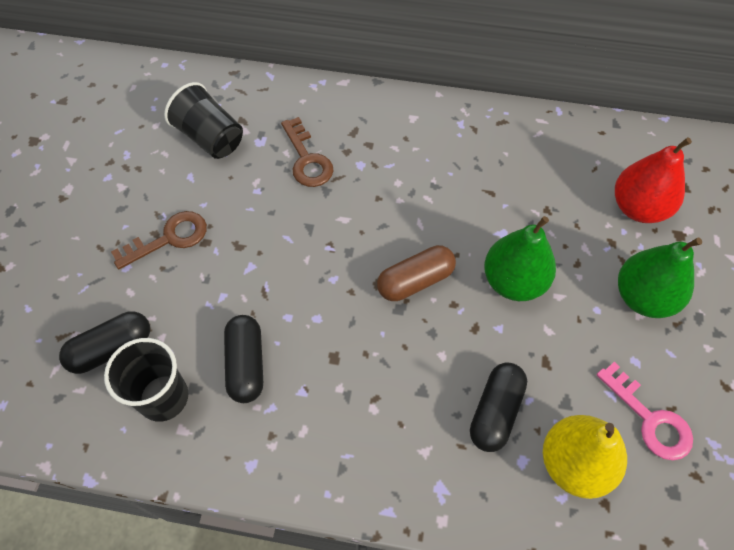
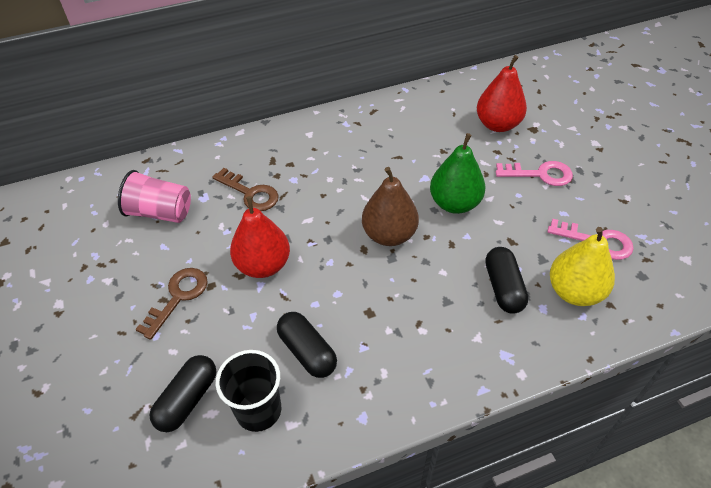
camera: 30 degrees left, 10 degrees down
black cup [164,82,243,159] -> pink cup [118,170,191,223]
brown capsule [377,245,456,301] -> brown pear [362,167,419,246]
green pear [618,238,702,318] -> pink key [496,161,573,186]
none -> red pear [230,196,290,278]

